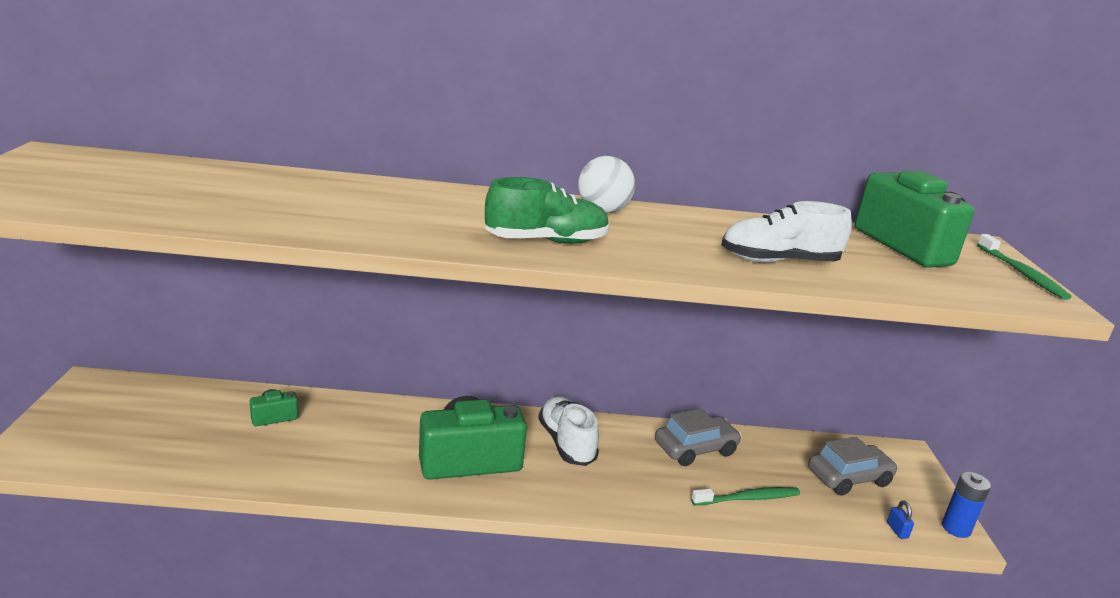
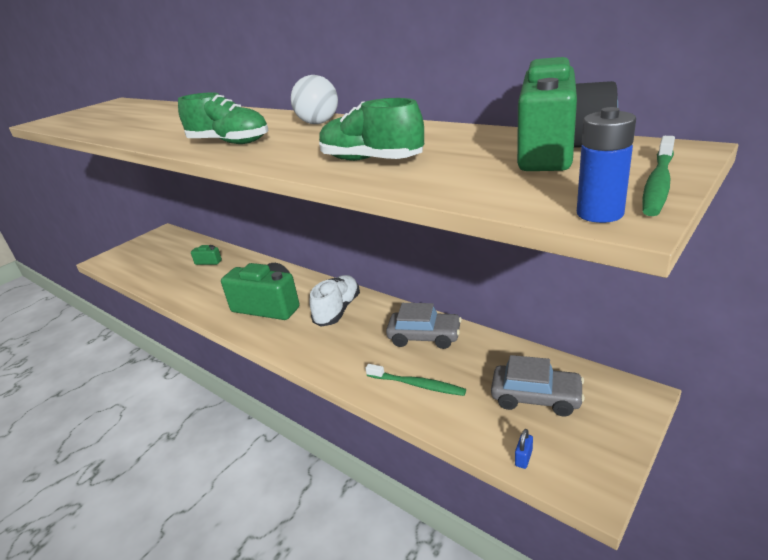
camera: 45 degrees right, 5 degrees up
white shoe [721,201,852,263] -> green shoe [319,98,424,161]
blue battery [942,472,991,538] -> blue battery moved to [577,107,636,223]

